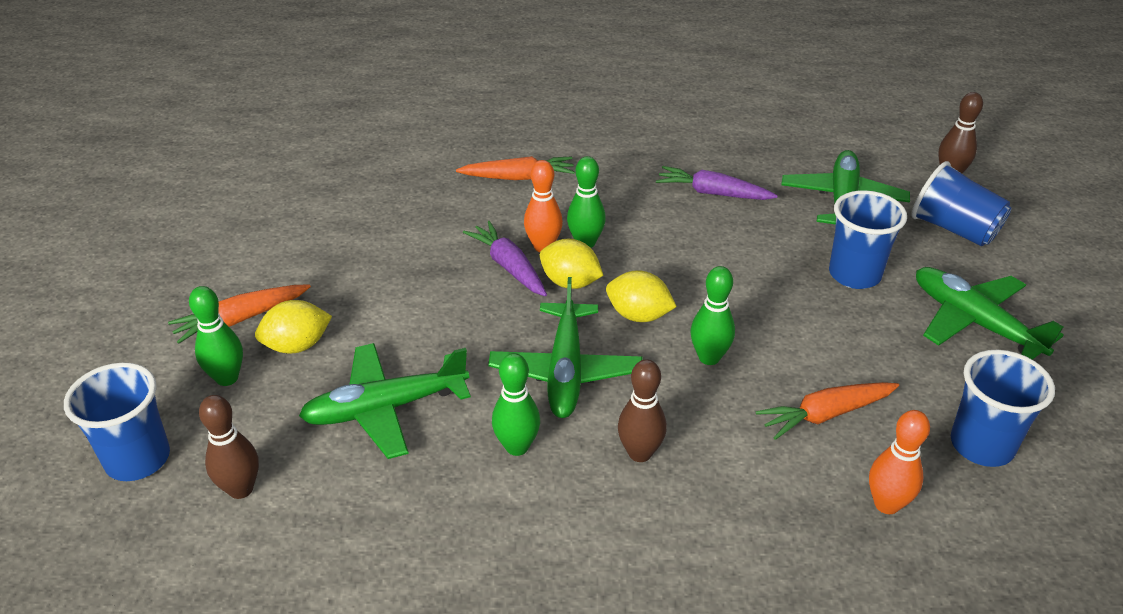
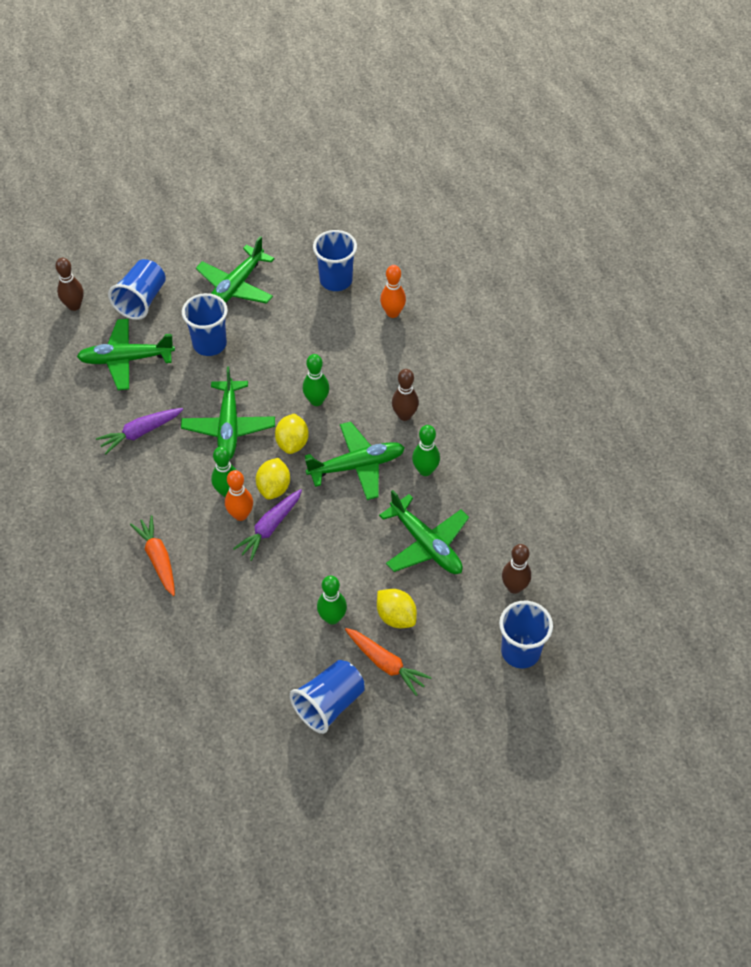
camera: 110 degrees left, 15 degrees up
green bowling pin [189,286,243,386] -> green bowling pin moved to [317,576,347,625]
purple carrot [656,166,778,200] -> purple carrot turned 60 degrees clockwise [96,408,183,454]
orange carrot [756,382,899,440] -> none
none -> green plane [181,366,275,459]
none -> blue cup [290,660,365,734]

